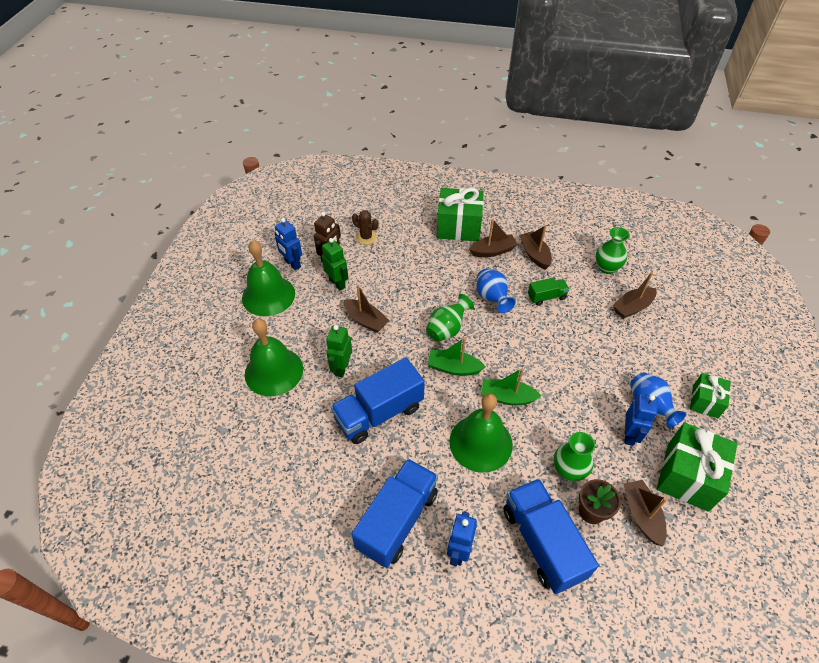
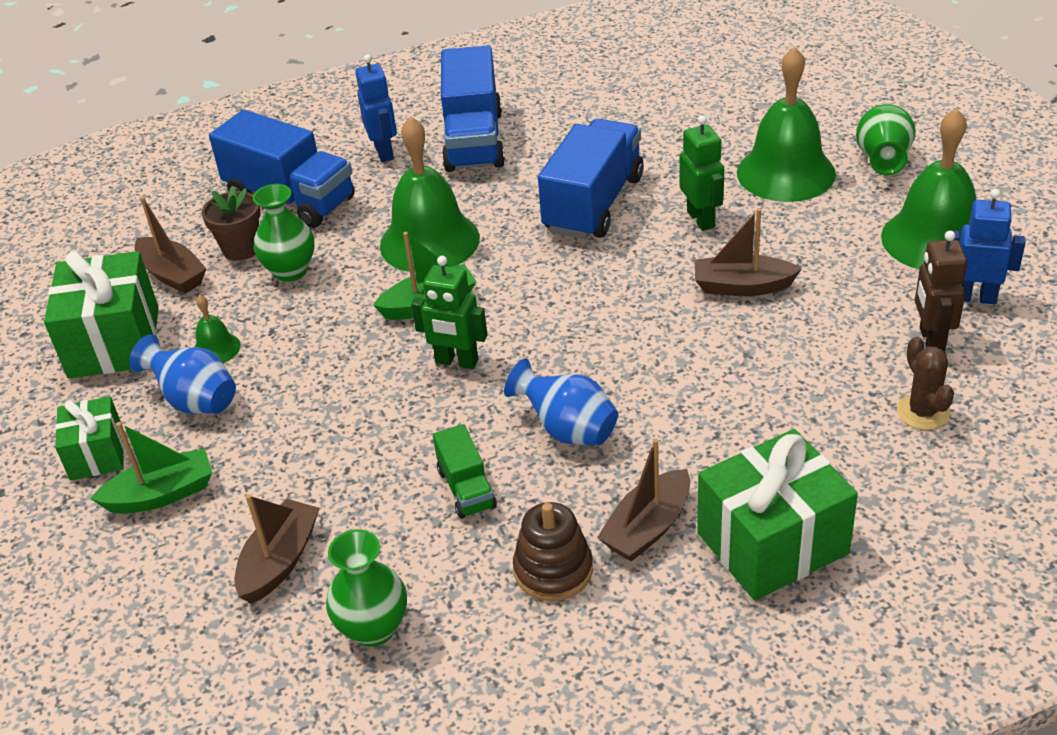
camera: 150 degrees right, 10 degrees down
green robot [322,238,349,291] -> green robot moved to [411,256,487,369]
brown cactus [352,210,379,245] -> brown cactus turned 75 degrees clockwise [897,337,954,430]
green vase [426,294,474,342] -> green vase moved to [856,104,916,175]
green boat [428,338,485,376] -> green boat moved to [90,422,212,513]
brown boat [519,225,552,270] -> brown stacking toy [513,502,593,601]
green truck [528,278,570,306] -> green truck turned 60 degrees counterclockwise [433,424,497,519]
blue robot [624,394,658,446] -> green bell [194,295,241,363]

